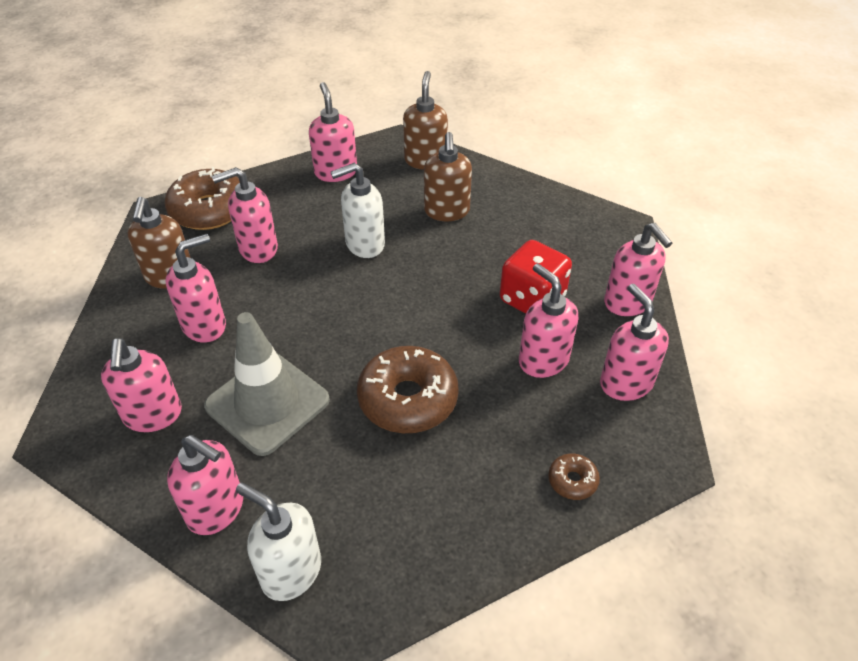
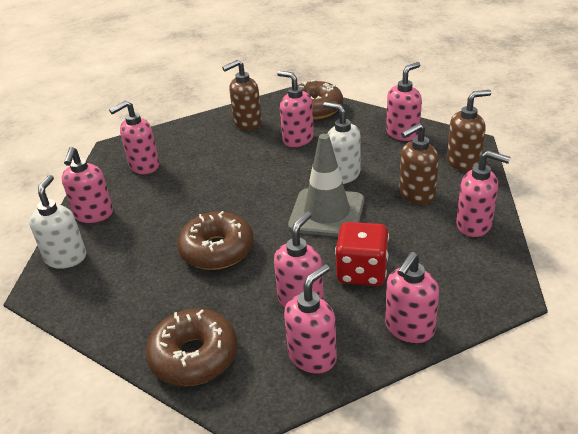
camera: 65 degrees right, 10 degrees down
pink soap dispenser [166,234,226,343] -> pink soap dispenser moved to [456,150,511,237]
grey traffic cone [204,312,330,456] -> grey traffic cone moved to [288,134,364,237]
brown donut [548,453,600,500] -> brown donut [146,309,237,386], size x2.17

